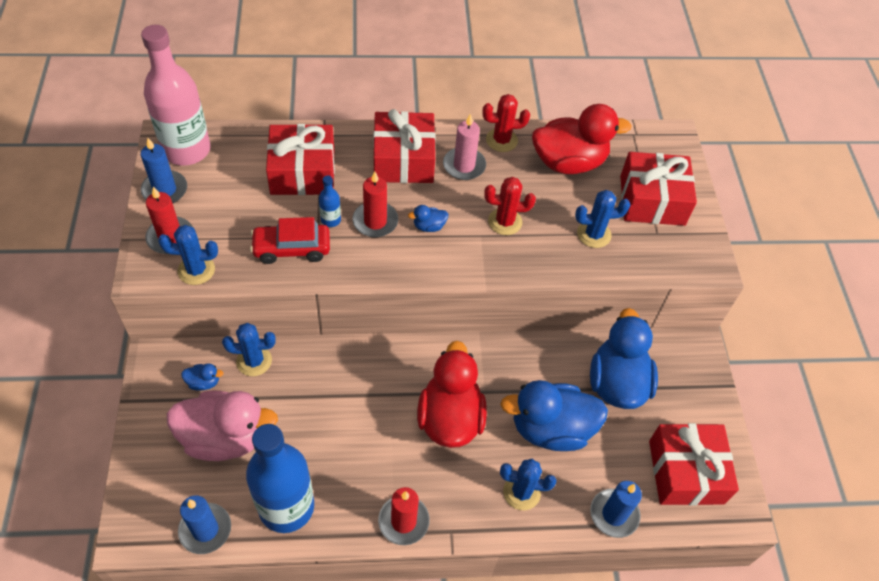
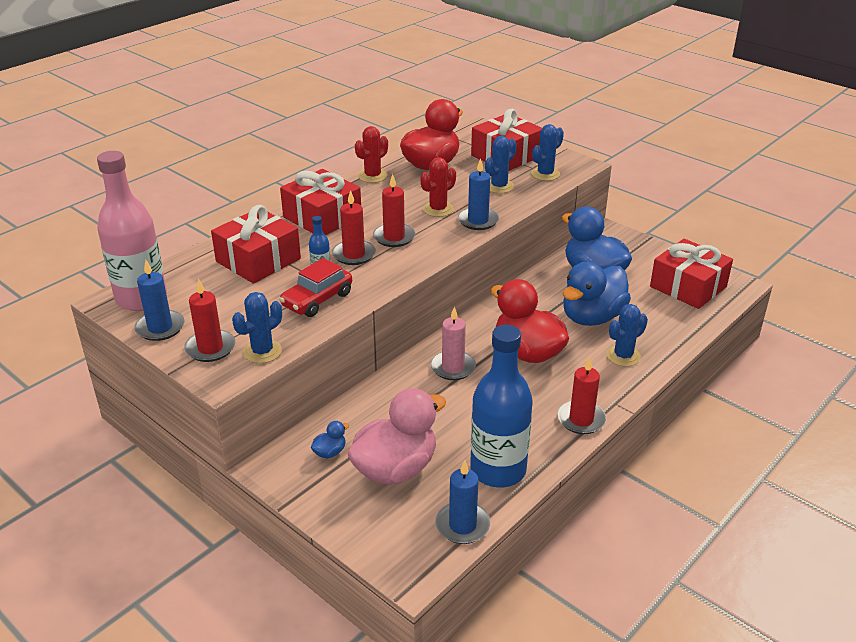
camera: 40 degrees left, 20 degrees down
blue cactus [222,323,276,376] -> blue cactus moved to [531,124,564,181]
blue duck [408,205,448,232] -> red candle [373,174,415,247]
pink candle [443,114,486,180] -> pink candle moved to [431,306,476,380]
blue candle [590,481,642,538] -> blue candle moved to [458,158,499,230]

